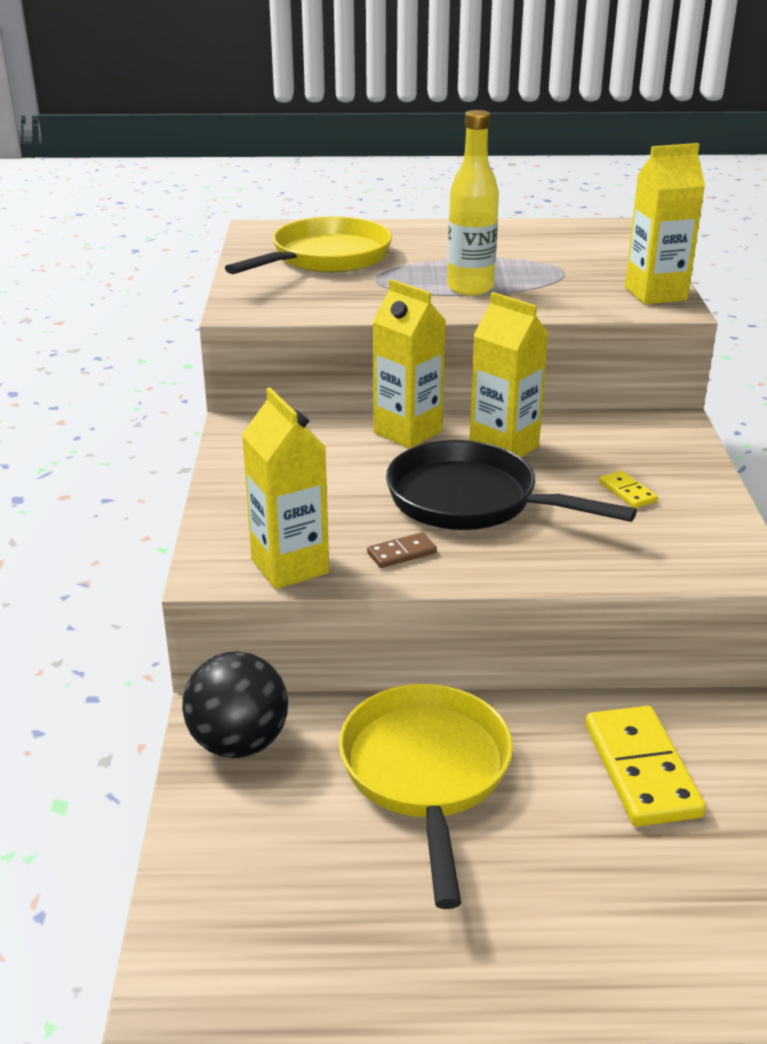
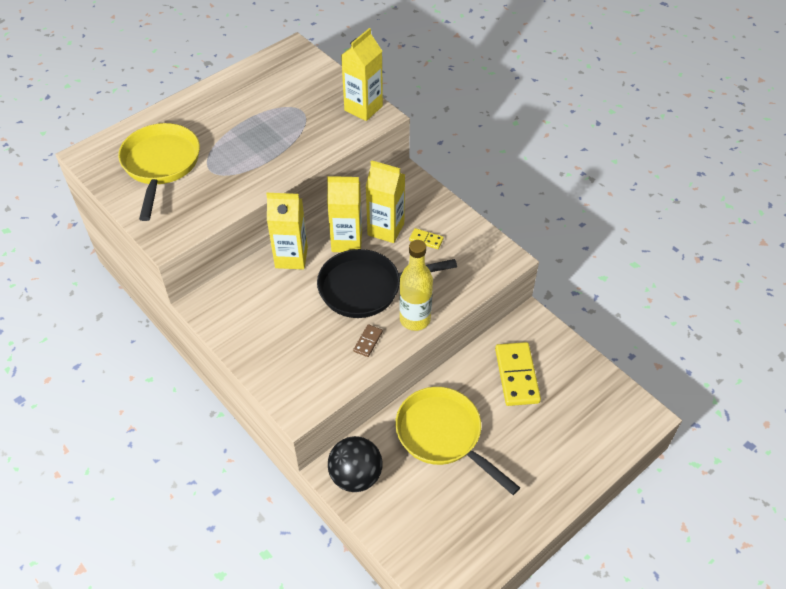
camera: 40 degrees left, 20 degrees up
yellow carton [242,388,329,589] -> yellow carton moved to [366,160,405,243]
yellow bottle [447,110,499,296] -> yellow bottle moved to [399,240,433,331]
yellow domino [585,706,706,827] -> yellow domino turned 45 degrees clockwise [495,342,541,406]

